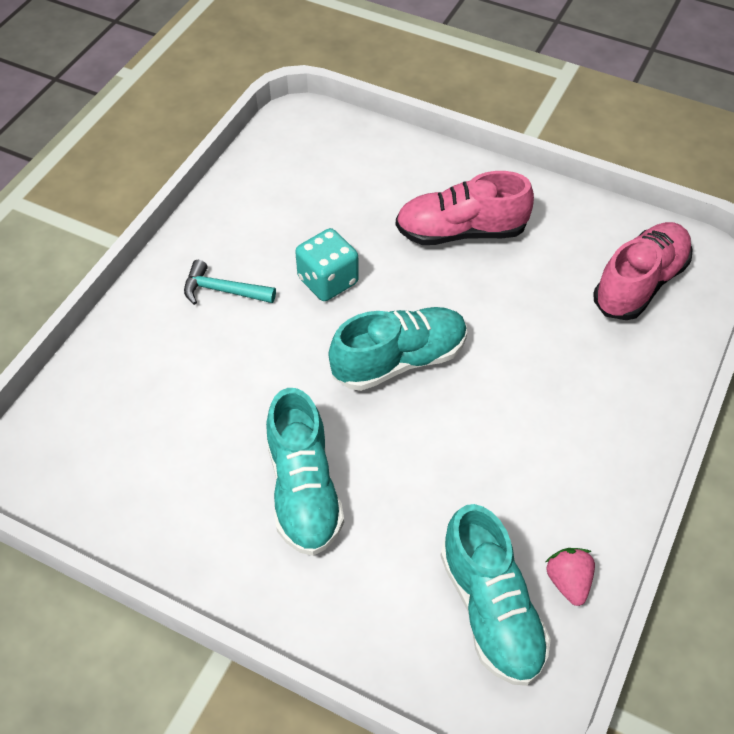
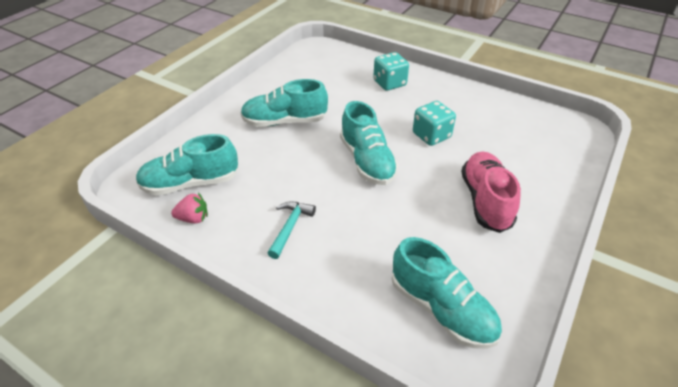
camera: 95 degrees right, 10 degrees down
turquoise hammer [184,260,276,305] -> turquoise hammer moved to [267,201,316,259]
pink shoe [593,222,693,320] -> turquoise shoe [392,237,502,349]
none -> turquoise dice [373,52,409,91]

